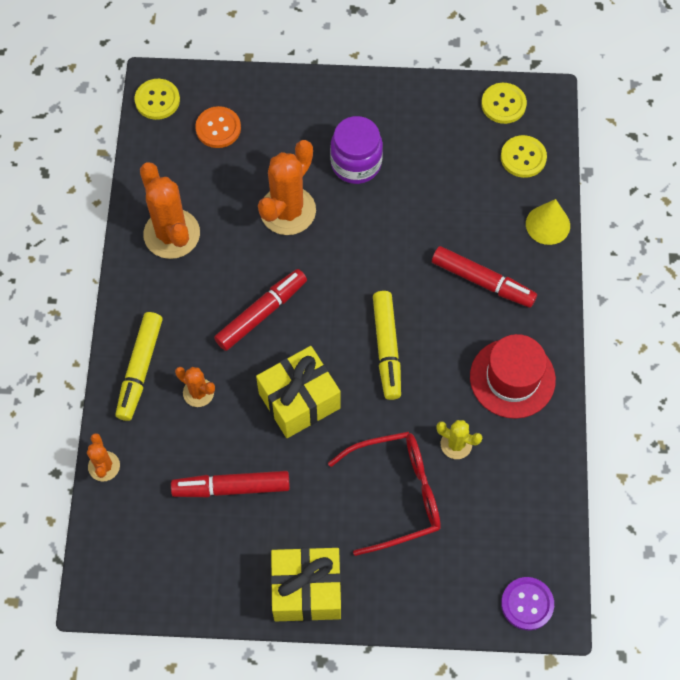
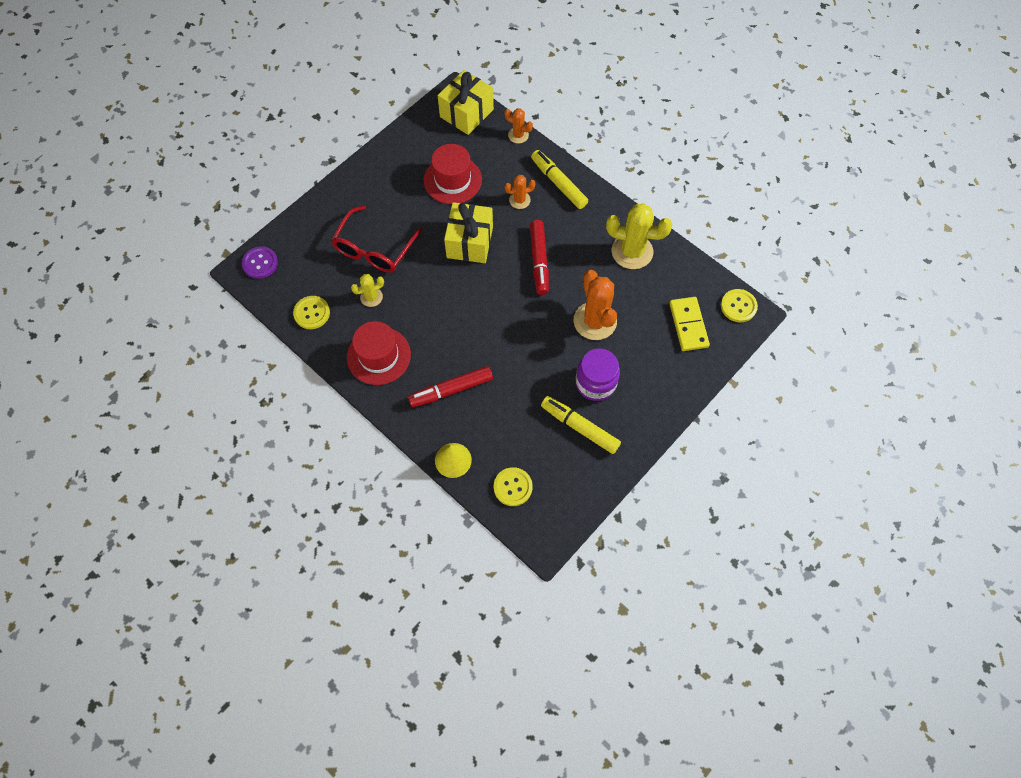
camera: 130 degrees right, 0 degrees up
orange cactus [140,162,200,259] -> yellow cactus [606,203,673,269]
red marker [171,471,290,497] -> red hat [424,144,482,204]
orange button [195,106,241,148] -> yellow domino [669,297,710,351]
yellow gift [271,548,341,621] -> yellow gift moved to [438,70,494,135]
yellow marker [373,291,401,400] -> yellow marker moved to [541,396,621,454]
yellow button [481,83,527,124] -> yellow button moved to [293,296,330,329]

